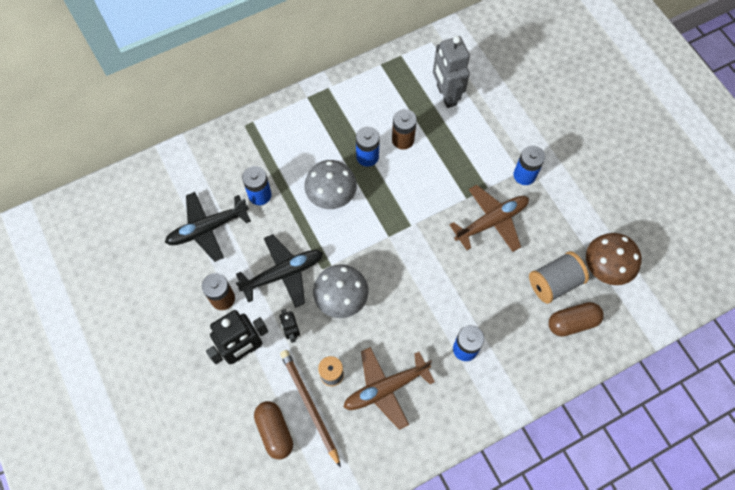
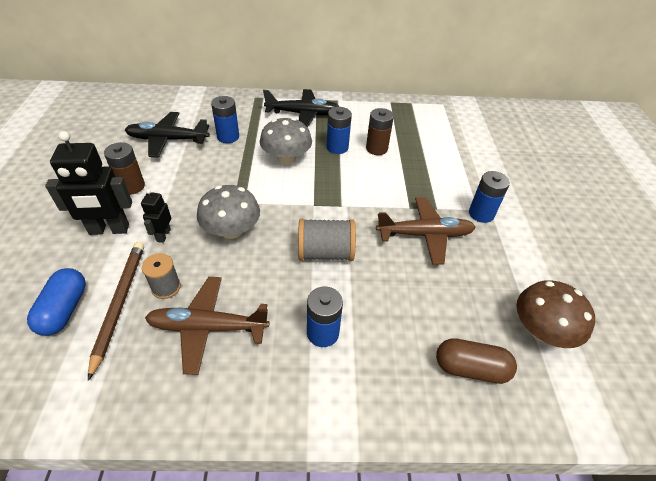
camera: 25 degrees right, 20 degrees down
black plane [236,234,323,308] -> black plane moved to [263,89,340,127]
brown capsule [254,401,293,459] -> blue capsule [27,268,86,336]
grey robot [433,36,470,108] -> none
grey spool [529,251,589,304] -> grey spool moved to [298,218,356,261]

